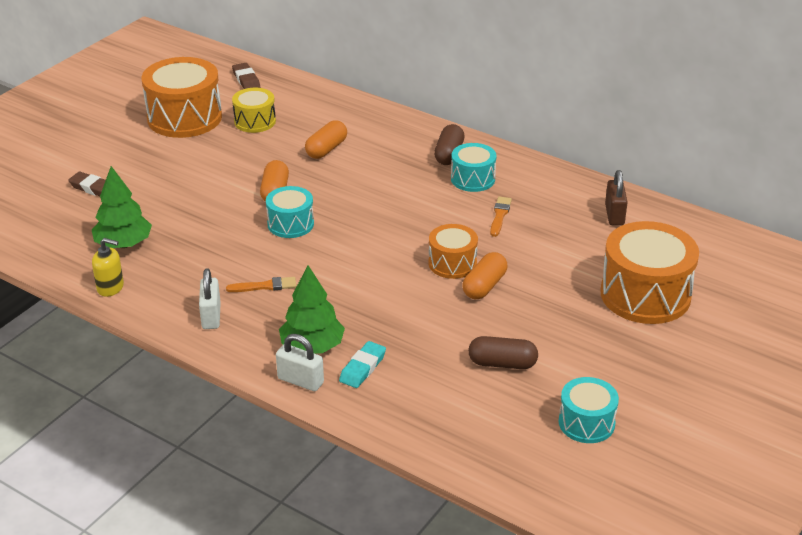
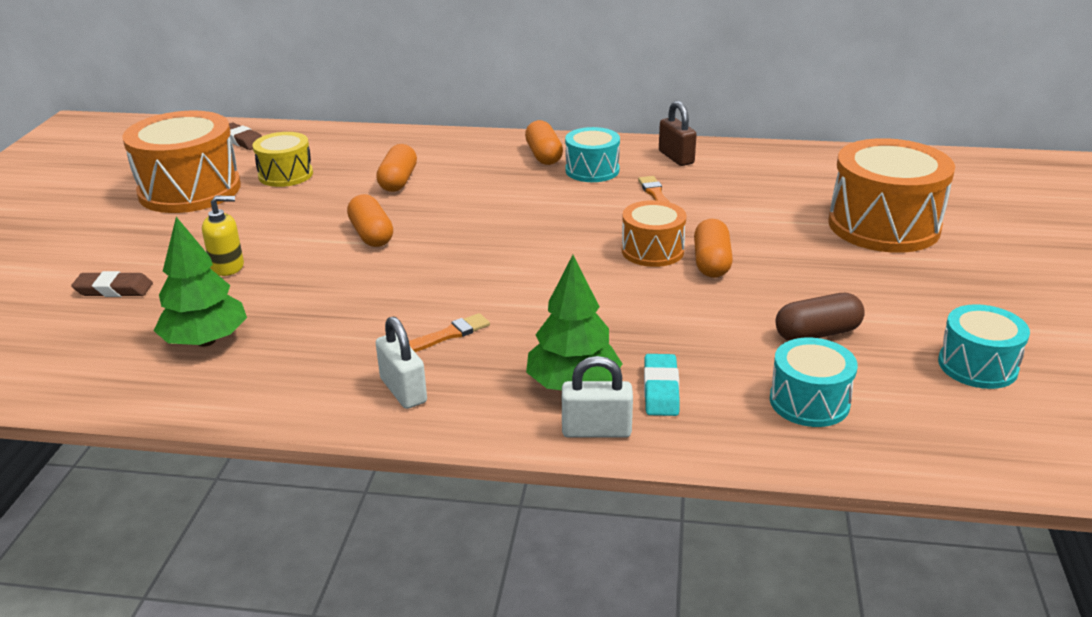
camera: 25 degrees left, 5 degrees down
yellow soap dispenser [92,238,124,297] -> yellow soap dispenser moved to [202,195,244,276]
turquoise drum [266,186,314,238] -> turquoise drum moved to [770,338,858,427]
brown capsule [434,124,464,165] -> orange capsule [525,120,563,165]
brown padlock [605,170,628,225] -> brown padlock moved to [659,101,697,166]

